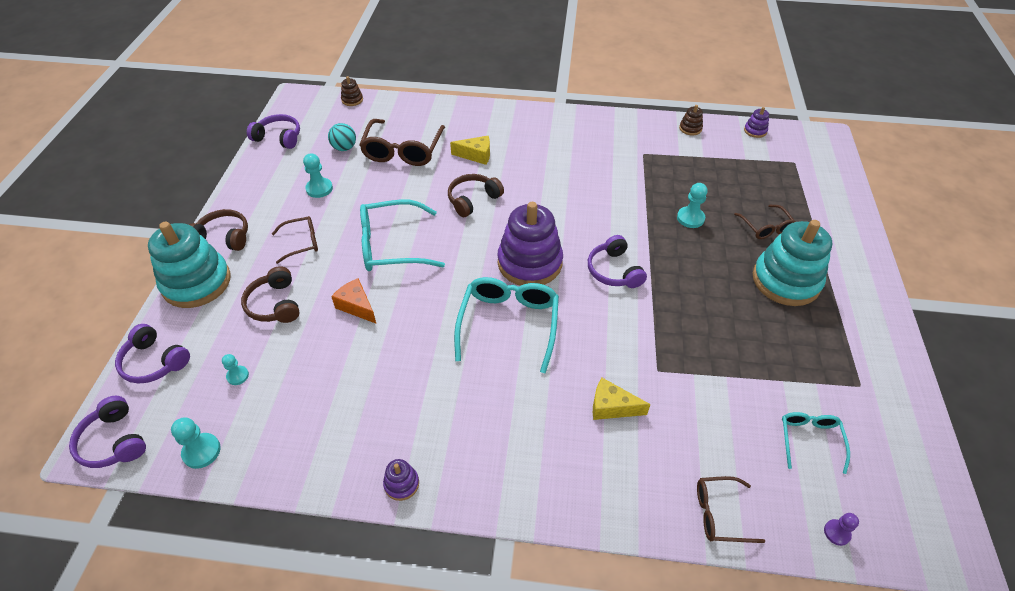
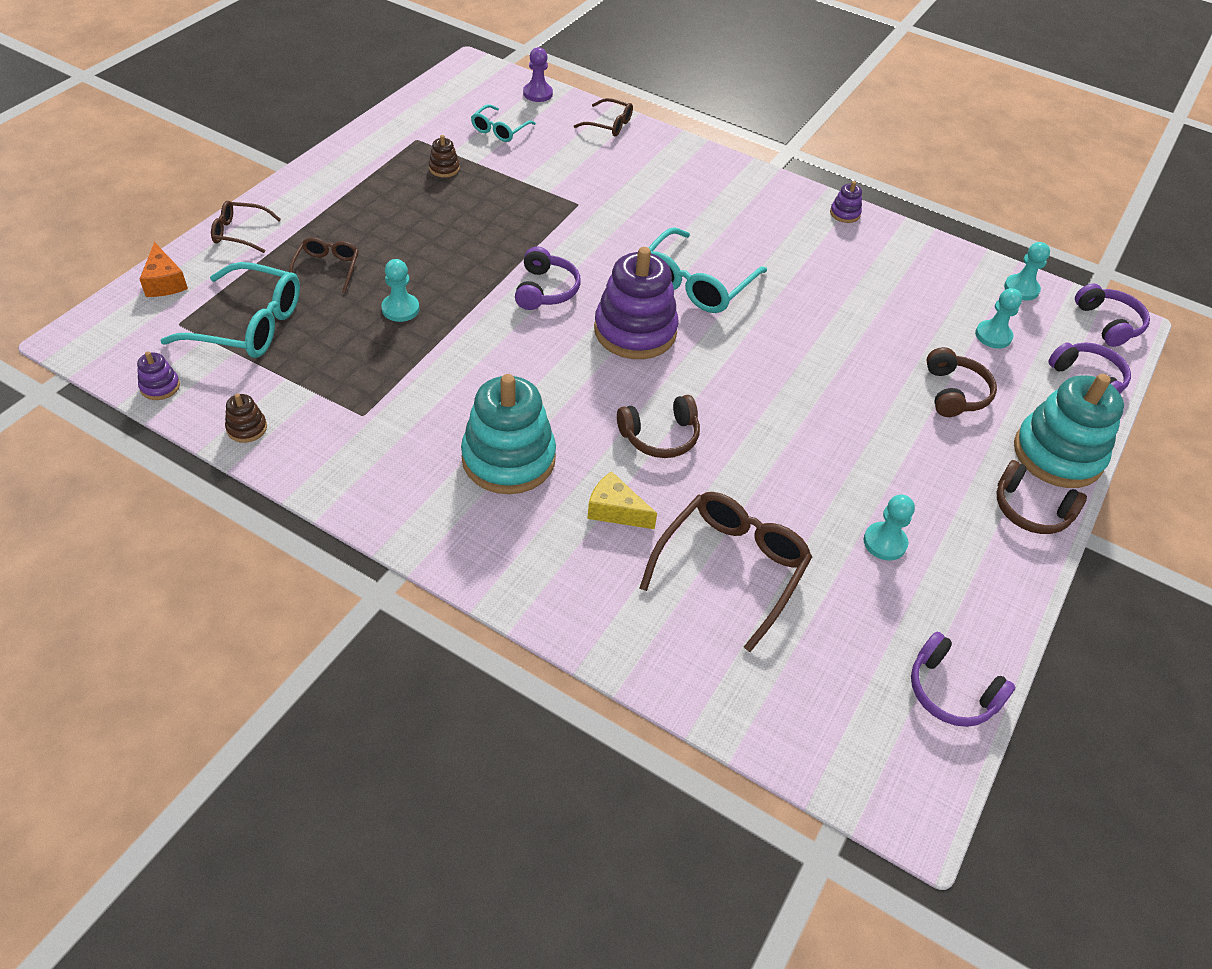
camera: 160 degrees left, 0 degrees up
turquoise pawn [222,354,249,385] -> turquoise pawn [975,288,1022,349], size x1.57
brown glasses [272,216,318,264] -> brown glasses moved to [211,201,281,253]
turquoise ball [328,123,356,151] -> none
orange cheese [331,278,376,323] -> orange cheese moved to [140,242,188,297]
brown stacking toy [341,76,363,106] -> brown stacking toy moved to [429,135,460,177]
turquoise glasses [360,200,445,271] -> turquoise glasses moved to [160,262,300,358]
yellow cheese [593,378,651,420] -> none
turquoise stacking toy [753,220,832,306] -> turquoise stacking toy moved to [461,374,556,494]
purple pawn [824,513,859,546] -> purple pawn [523,47,553,102], size x1.57

